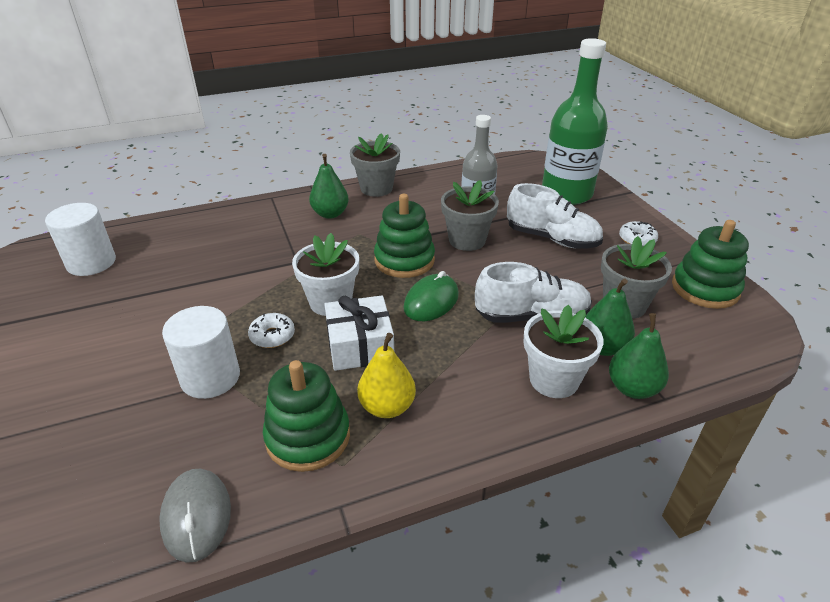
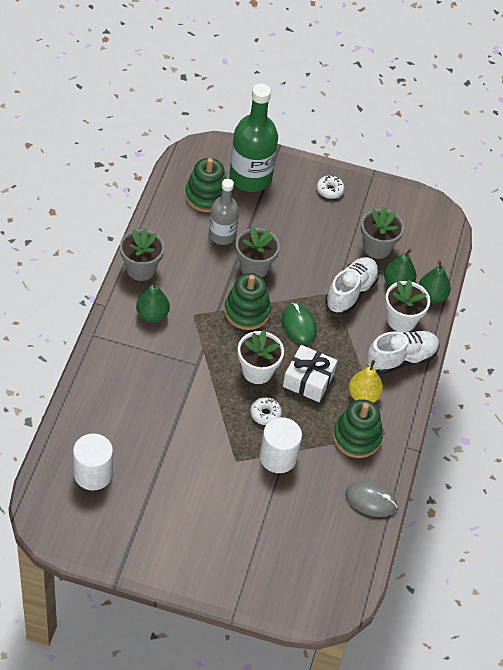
camera: 60 degrees left, 15 degrees up
white shoe [507,183,603,249] -> white shoe moved to [367,331,440,374]
green stacking toy [672,220,749,309] -> green stacking toy moved to [185,158,226,212]

